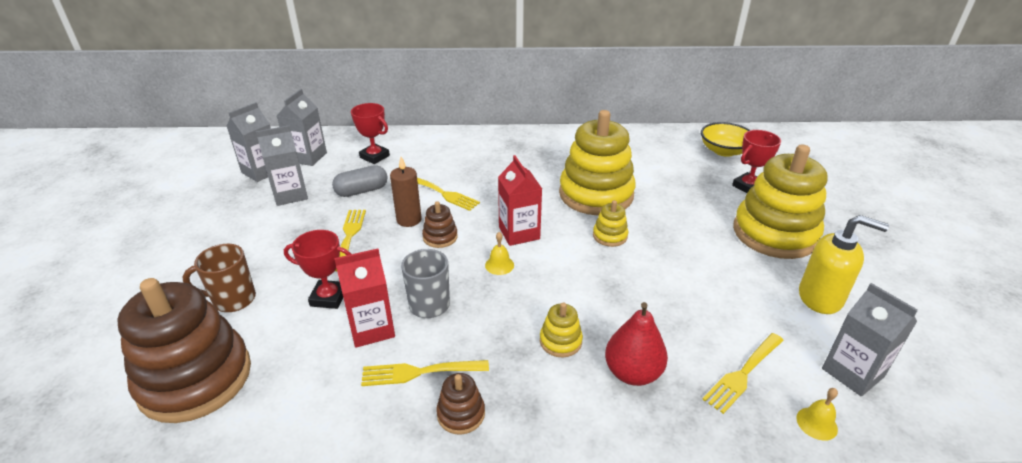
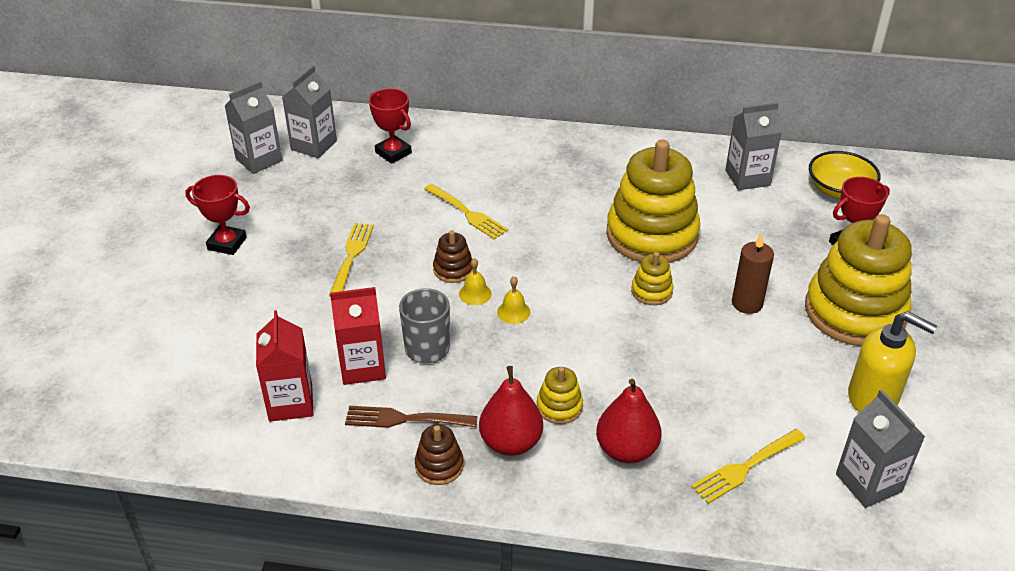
camera: 10 degrees right, 5 degrees up
brown stacking toy [117,278,251,423] -> none
brown mug [182,244,256,312] -> none
grey carton [256,125,308,206] -> grey carton moved to [725,102,782,190]
red trophy [284,230,351,309] -> red trophy moved to [185,175,250,255]
grey capsule [332,165,388,197] -> none
yellow fork [361,360,489,386] -> brown fork [345,406,477,428]
brown candle [390,157,422,227] -> brown candle moved to [732,233,774,314]
red carton [498,155,542,246] -> red carton moved to [256,310,313,422]
yellow bell [796,388,838,441] -> yellow bell moved to [459,258,492,305]
none -> red pear [479,366,543,456]

